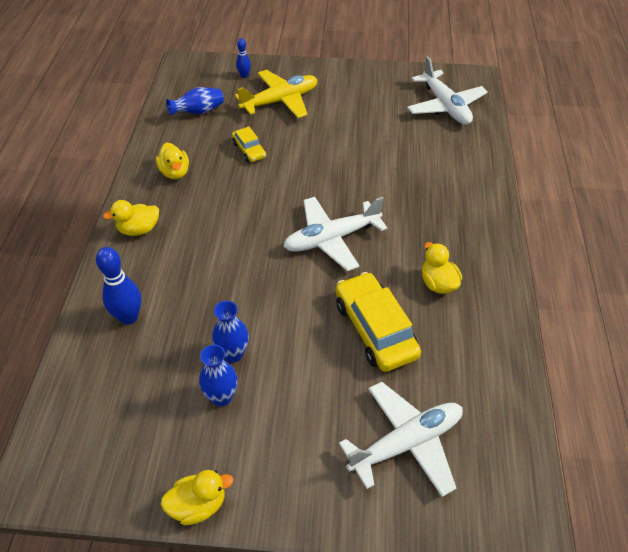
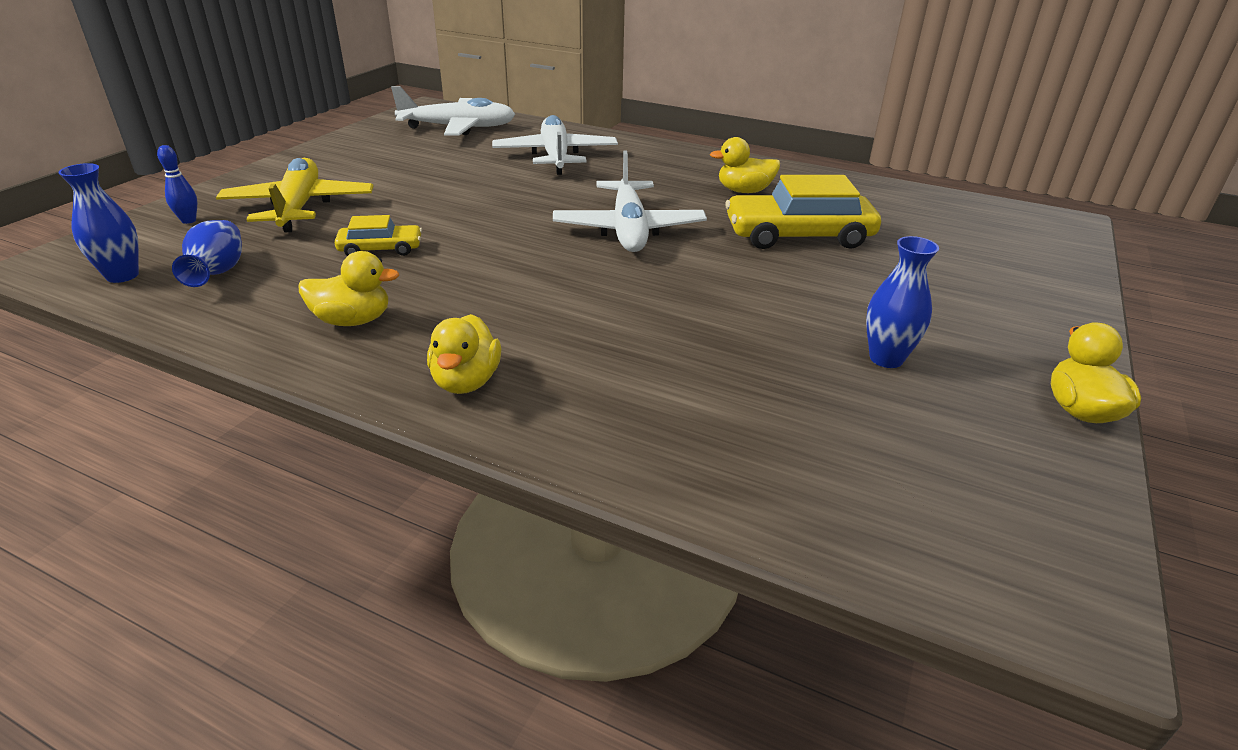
camera: 70 degrees left, 15 degrees down
blue bowling pin [96,247,141,325] -> none
blue vase [212,301,249,363] -> blue vase moved to [58,163,139,283]
white plane [339,382,463,497] -> white plane moved to [492,115,618,175]

